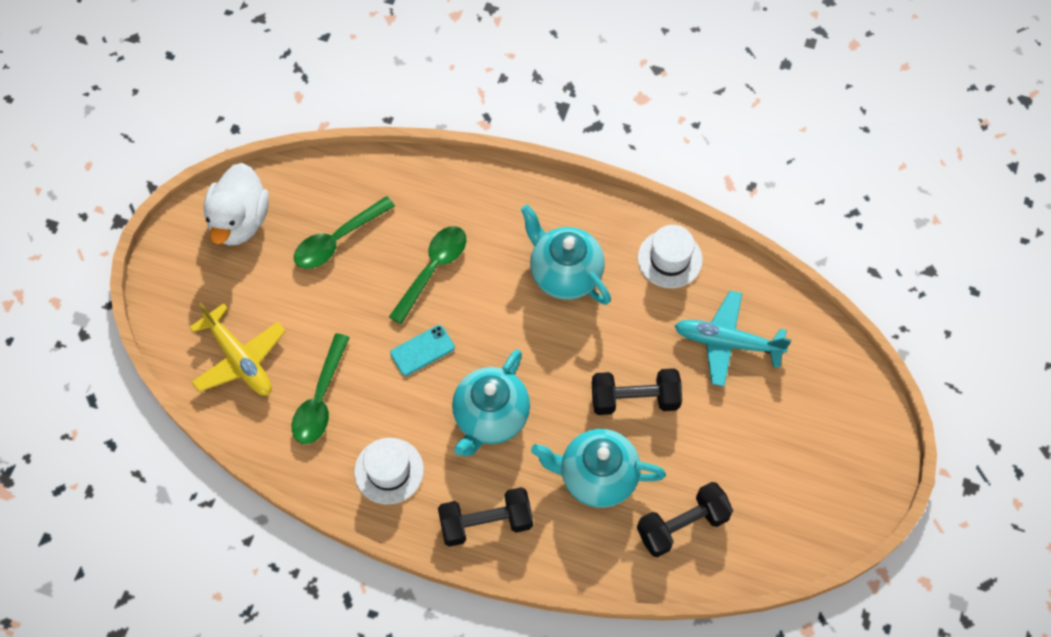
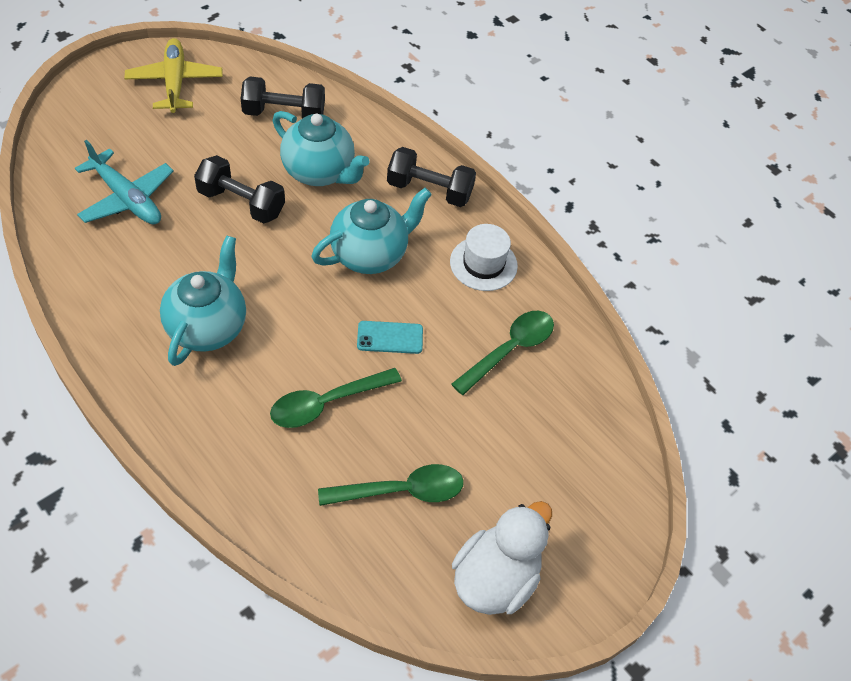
camera: 155 degrees left, 10 degrees down
yellow plane [190,303,286,396] -> yellow plane moved to [125,38,223,113]
turquoise teapot [521,204,611,305] -> turquoise teapot turned 150 degrees counterclockwise [160,235,246,366]
white hat [638,225,703,288] -> none

